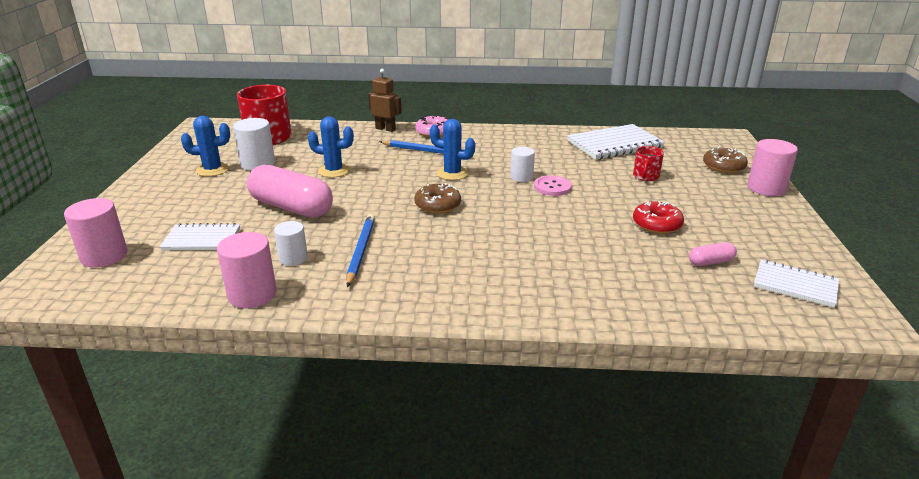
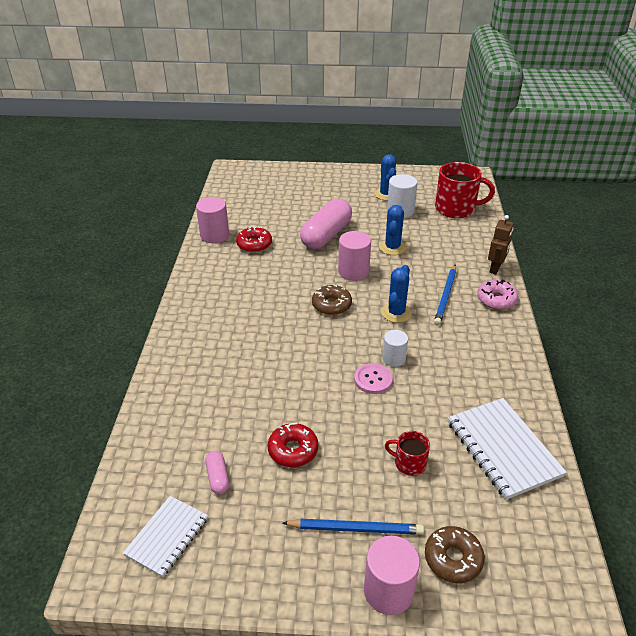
camera: 90 degrees right, 10 degrees up
pink cylinder [64,198,128,268] -> pink cylinder moved to [338,231,371,281]
white notebook [160,223,240,251] -> none
white cylinder [274,221,308,266] -> red donut [236,226,272,253]
blue pencil [346,214,375,287] -> blue pencil moved to [283,519,424,535]

